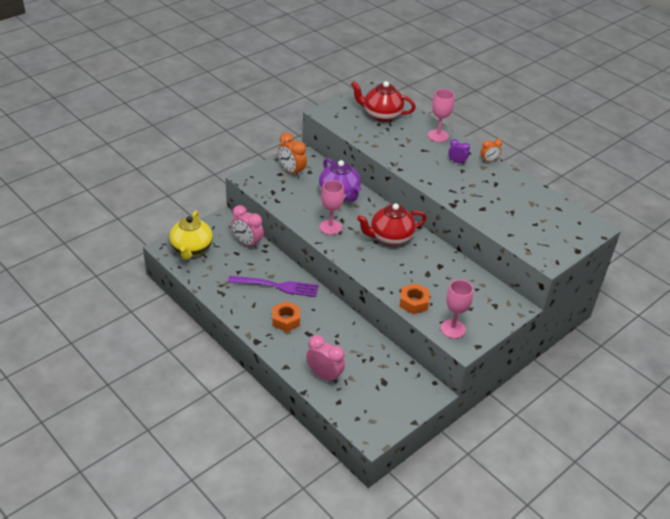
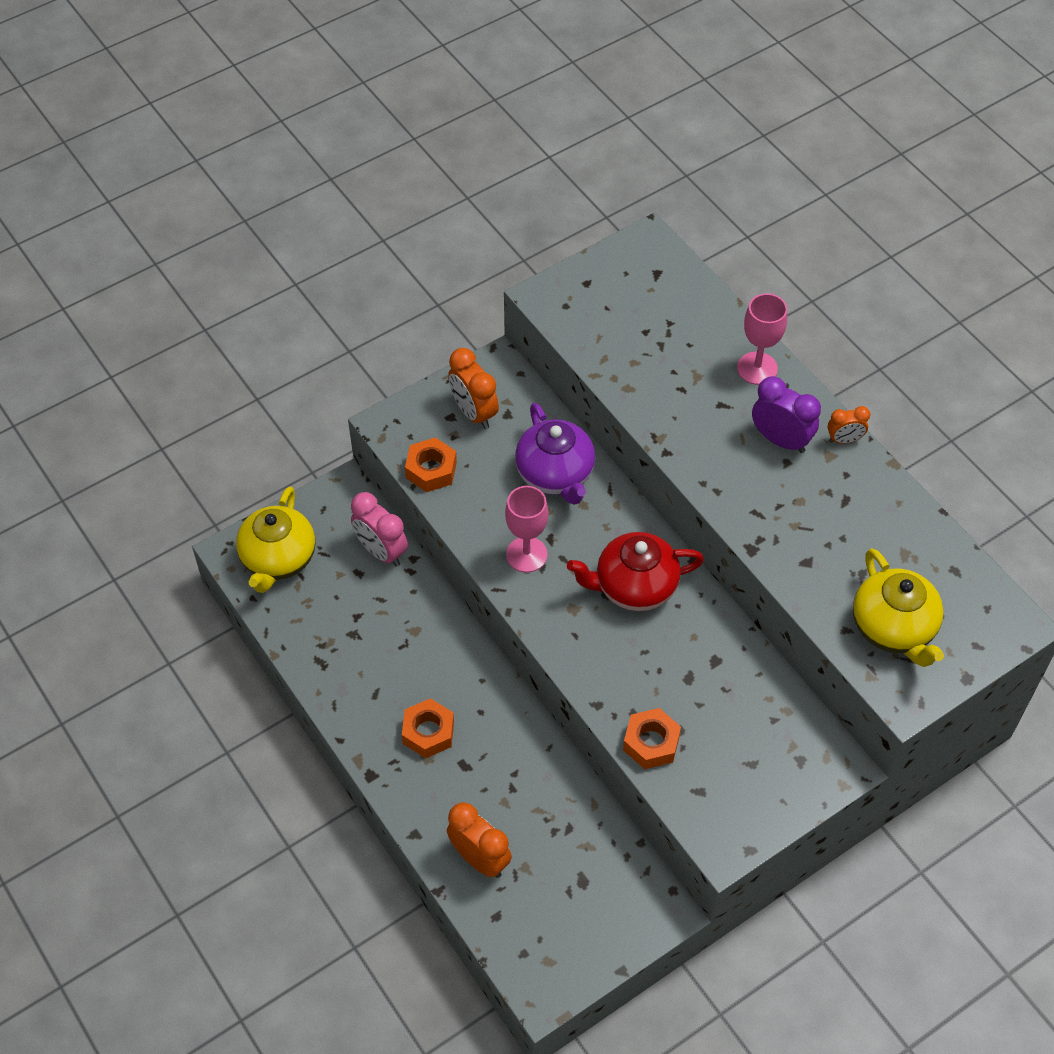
camera: 10 degrees right, 15 degrees up
purple fork [228,276,319,297] -> none
pink clock [306,335,345,383] -> orange clock [447,802,512,878]
red teapot [351,81,416,122] -> none
pink goblet [441,280,473,339] -> none
purple clock [448,139,470,165] -> purple clock [752,376,821,453], size x1.69
none -> orange nut [405,437,457,492]
none -> yellow teapot [853,548,944,667]

